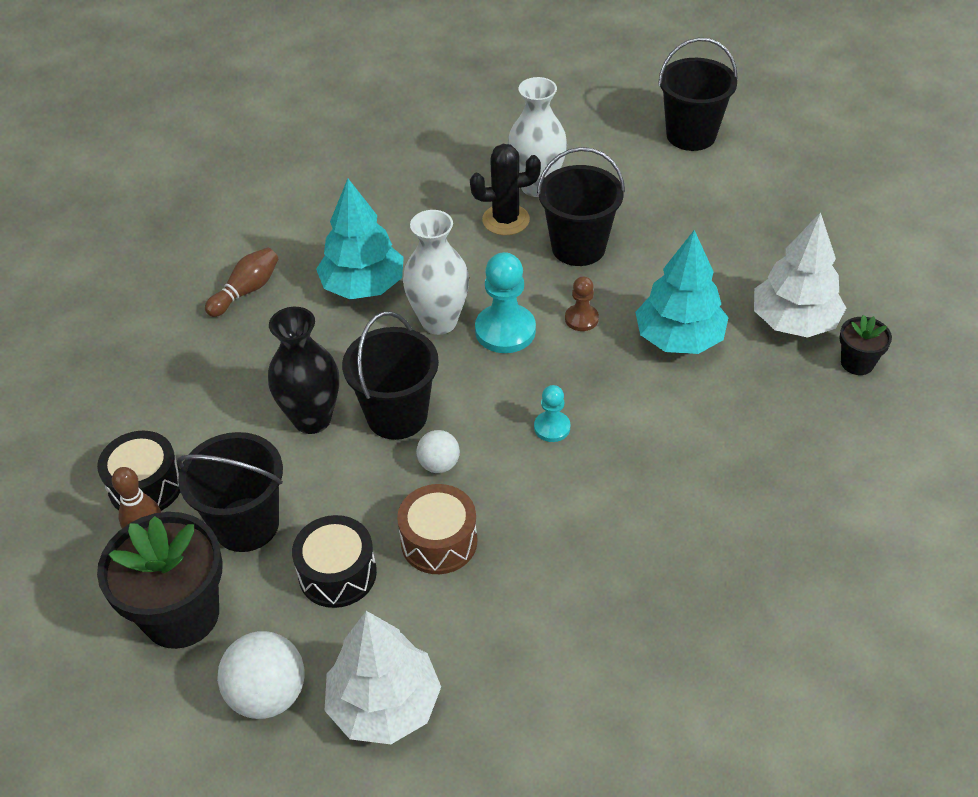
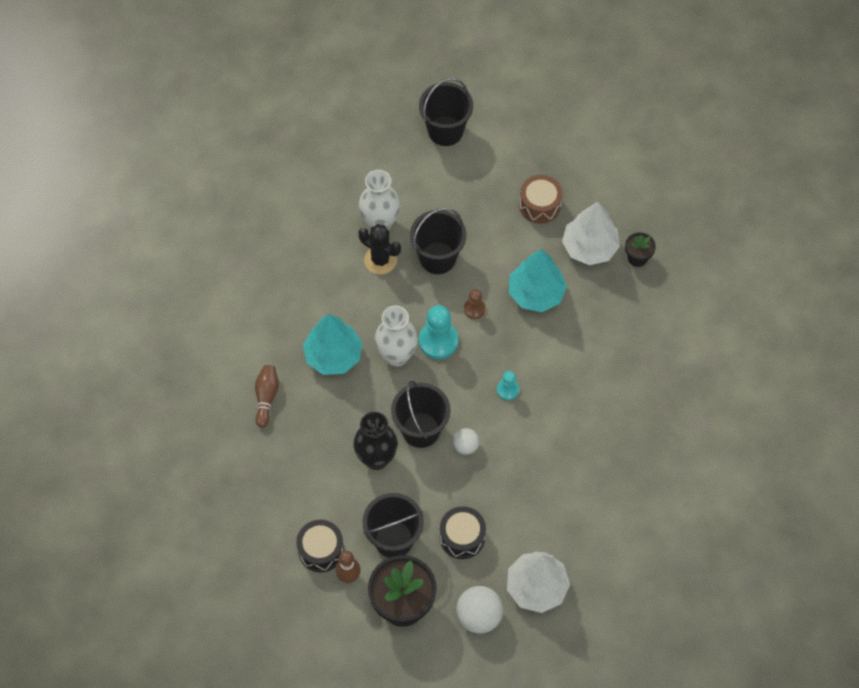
camera: 35 degrees left, 15 degrees up
brown drum [397,484,477,574] -> brown drum moved to [519,175,563,224]
black cactus [470,144,541,235] -> black cactus turned 75 degrees clockwise [358,224,401,274]

